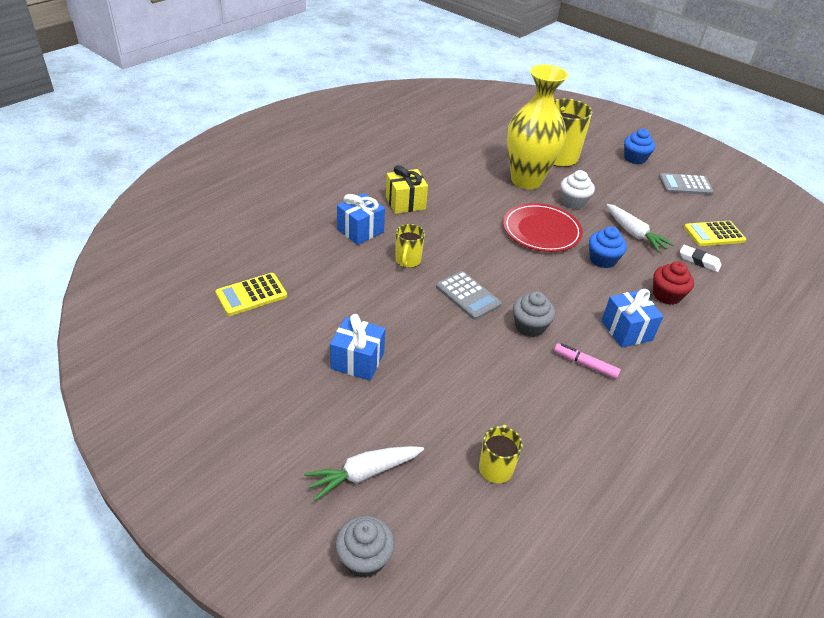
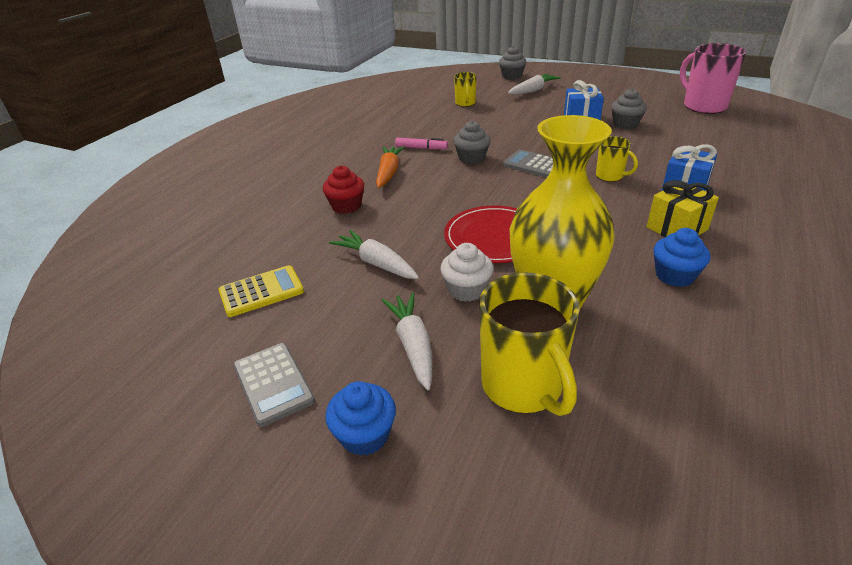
camera: 170 degrees right, 5 degrees down
yellow calculator [215,273,287,316] -> none
yellow mug [395,224,425,268] -> yellow mug turned 135 degrees clockwise [596,136,638,182]
blue cupcake [589,226,627,268] -> blue cupcake moved to [654,228,710,287]
blue gift [601,289,663,348] -> orange carrot [376,146,405,188]
grey calculator [659,173,714,195] -> grey calculator turned 75 degrees clockwise [233,343,315,427]
white eraser [680,245,722,272] -> none
none -> white carrot [382,292,432,390]
none -> grey cupcake [611,88,647,129]
none -> pink mug [680,43,746,114]

